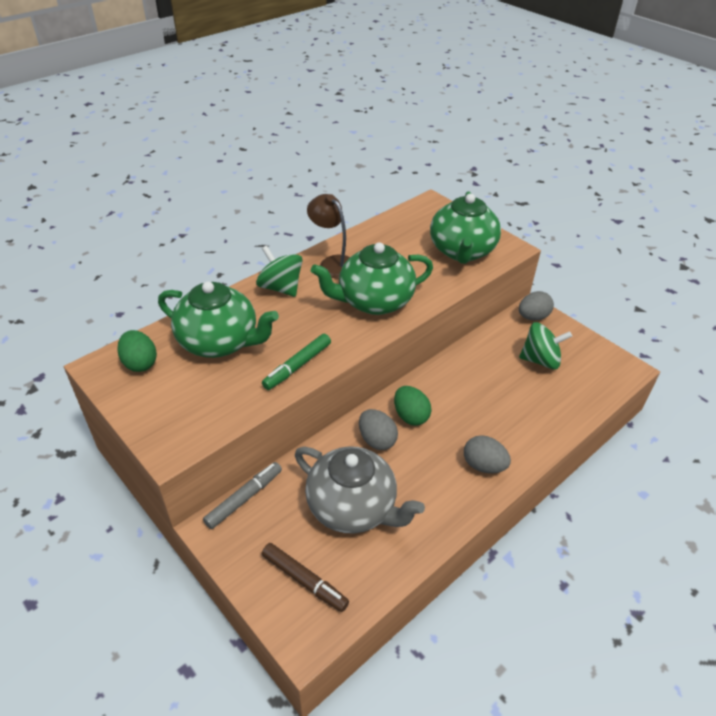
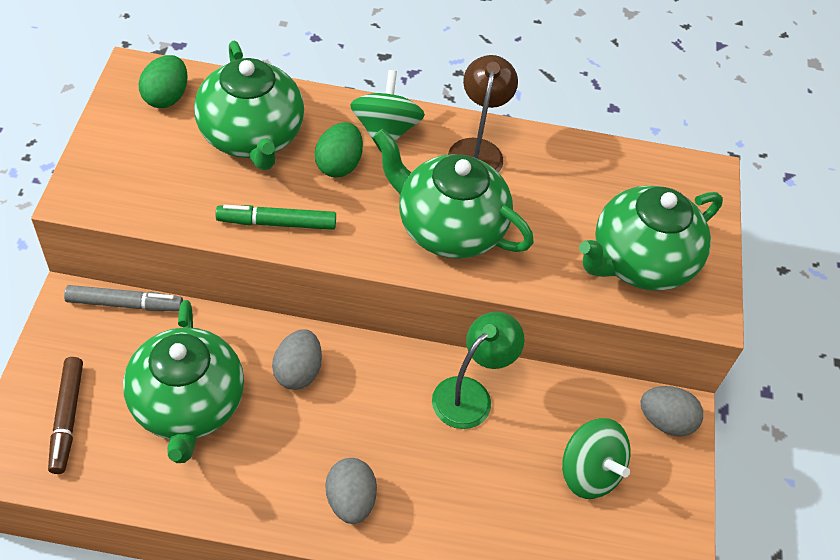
camera: 45 degrees right, 10 degrees up
grey teapot [295,446,425,533] -> green teapot [123,300,244,463]
green egg [394,386,432,426] -> green egg moved to [315,122,363,177]
none -> green lamp [432,312,525,429]

